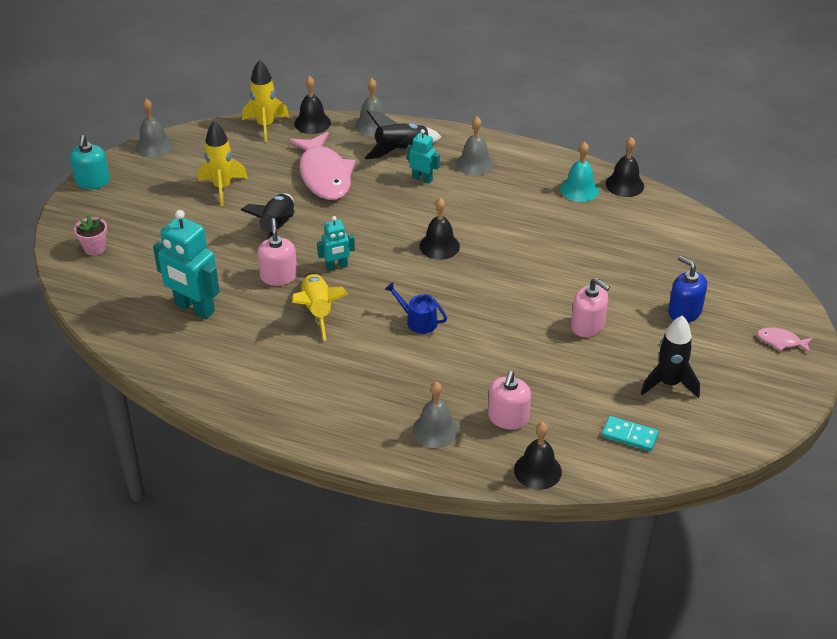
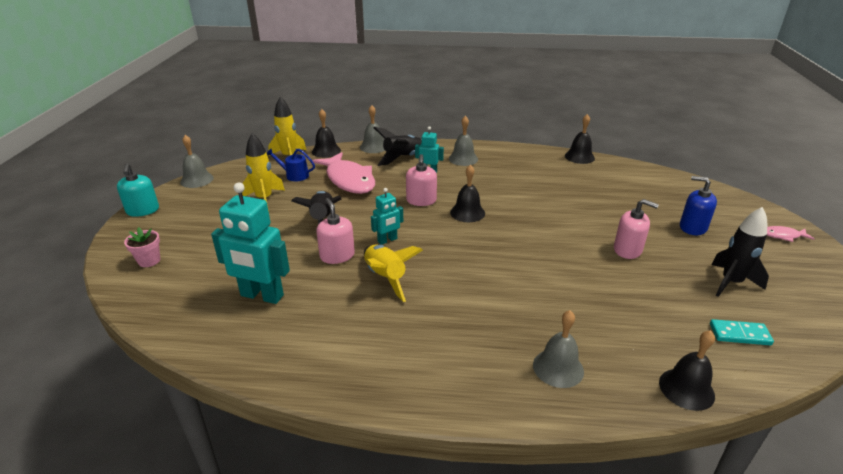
camera: 15 degrees left, 10 degrees down
blue watering can [385,282,447,334] -> blue watering can moved to [267,148,315,181]
pink soap dispenser [488,371,531,430] -> pink soap dispenser moved to [406,154,437,206]
turquoise bell [560,142,599,202] -> none

